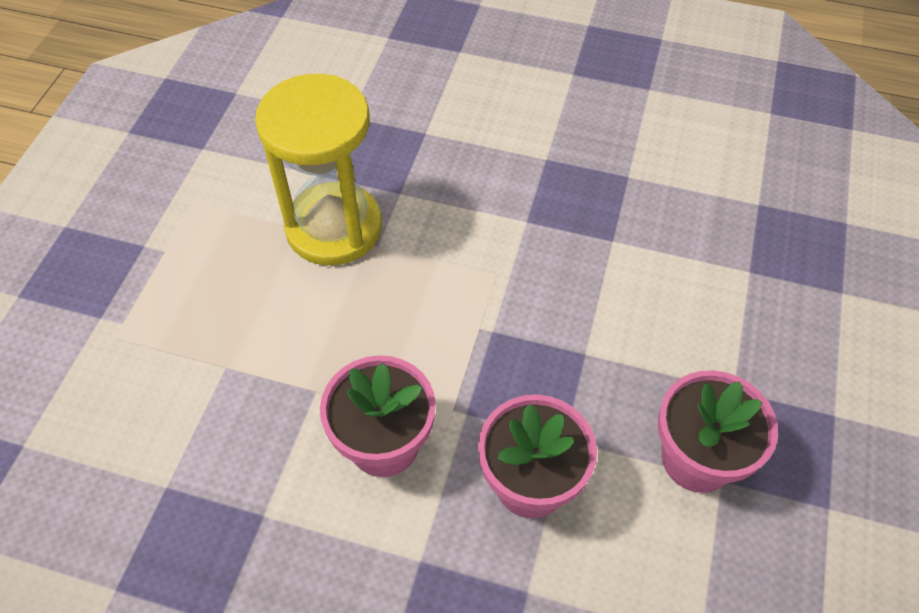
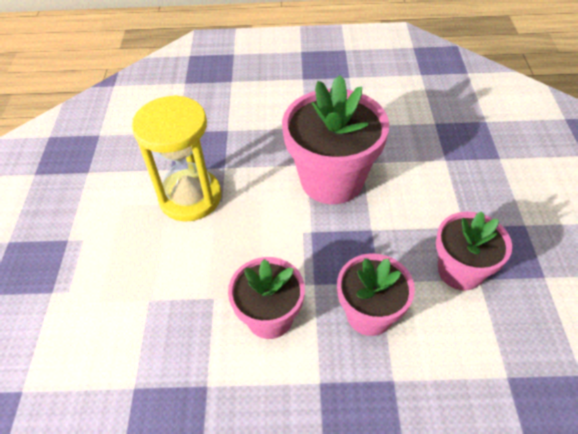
camera: 15 degrees left, 5 degrees down
none -> pink flower pot [282,75,389,204]

